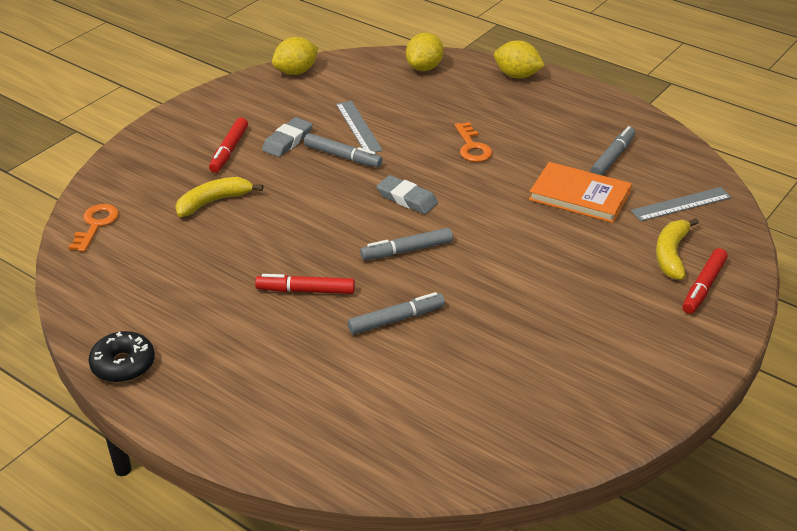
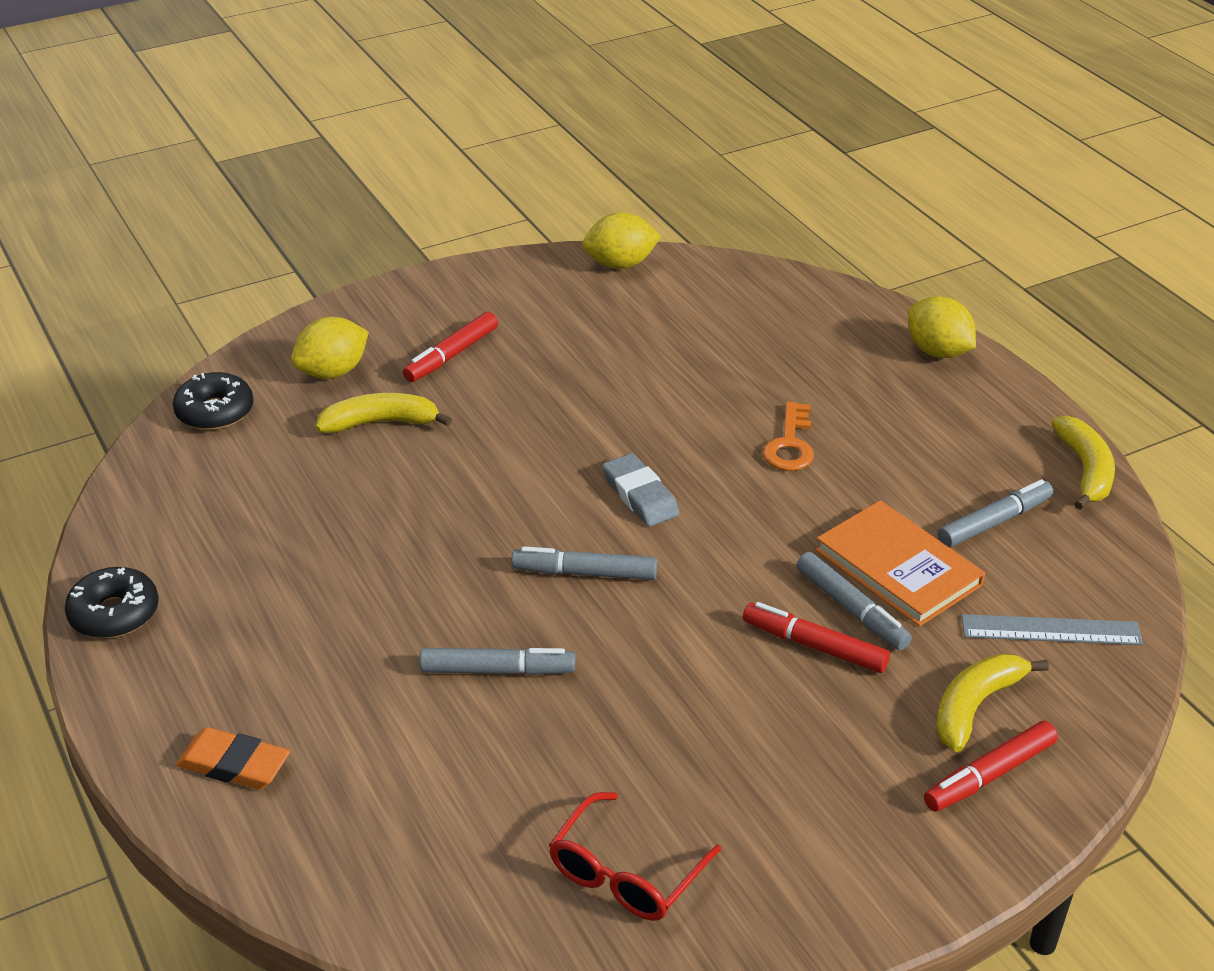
camera: 25 degrees right, 0 degrees up
orange key [69,204,119,252] -> black donut [173,372,254,430]
red marker [255,274,355,294] -> red marker moved to [743,602,890,673]
grey eraser [262,117,313,157] -> none
grey marker [304,133,383,167] -> grey marker moved to [797,552,912,650]
grey ruler [336,101,383,152] -> none
yellow lemon [406,32,444,71] -> yellow lemon moved to [291,317,369,379]
none -> orange eraser [176,727,290,790]
none -> red glasses [549,792,721,921]
none -> yellow banana [1051,416,1115,510]

